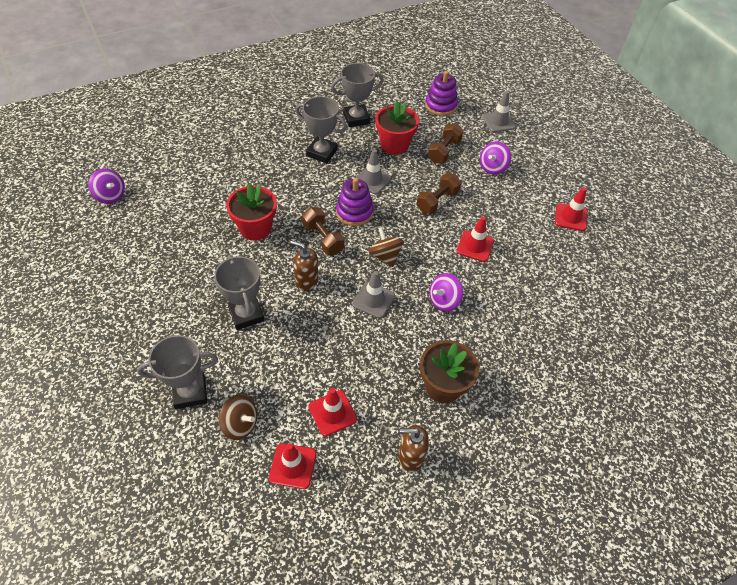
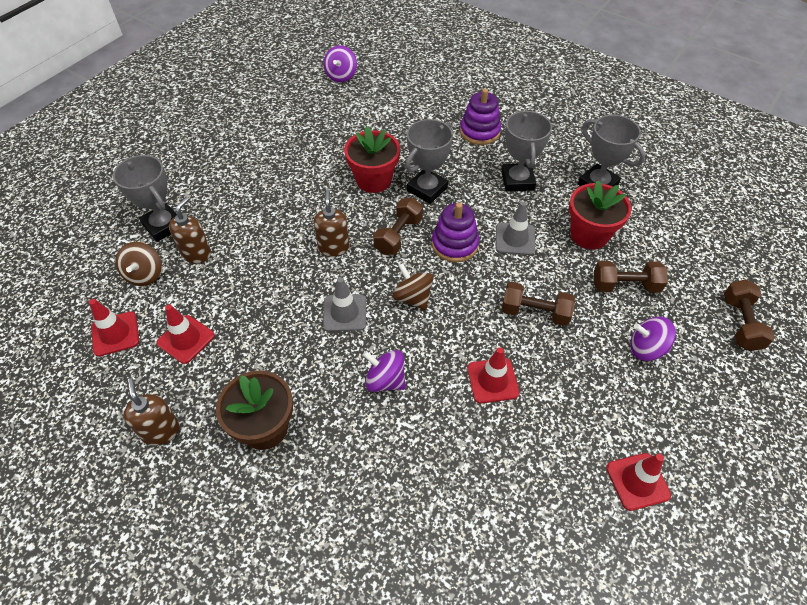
camera: 65 degrees right, 0 degrees up
grey trophy [214,255,264,330] -> grey trophy moved to [406,119,453,204]
brown spinning top [369,227,404,267] -> brown spinning top turned 75 degrees counterclockwise [392,263,434,310]
purple stacking toy [425,71,458,116] -> purple stacking toy moved to [460,88,501,145]
grey traffic cone [483,91,516,132] -> brown dumbbell [724,279,775,351]
none -> brown soap dispenser [169,197,211,263]

